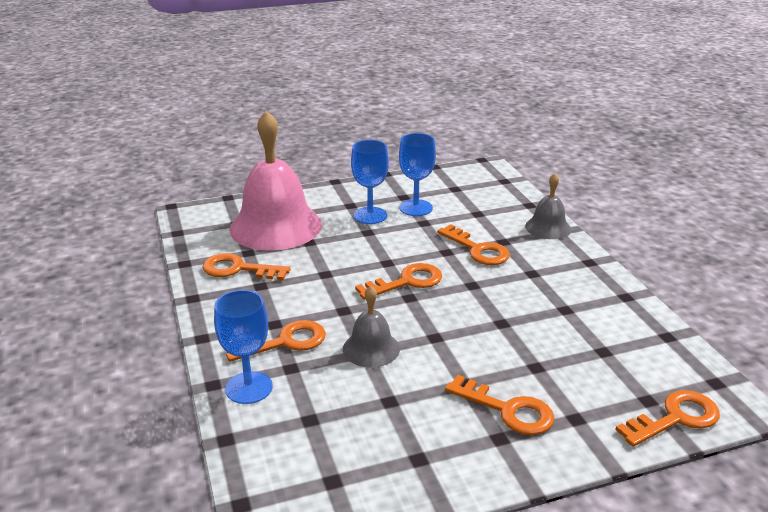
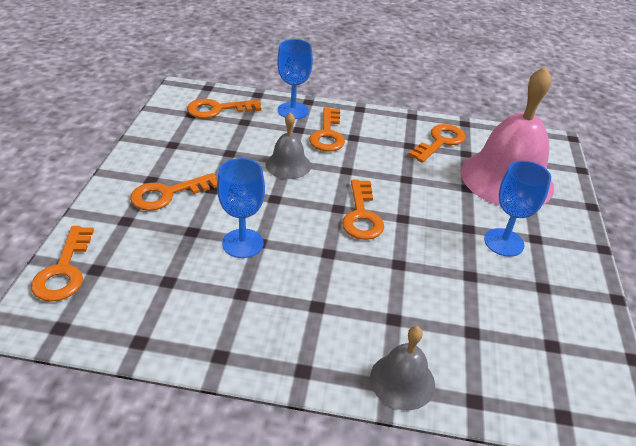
camera: 115 degrees right, 10 degrees up
blue goblet [399,133,436,216] -> blue goblet moved to [217,158,265,258]
orange key [437,224,510,265] -> orange key moved to [187,99,261,118]

